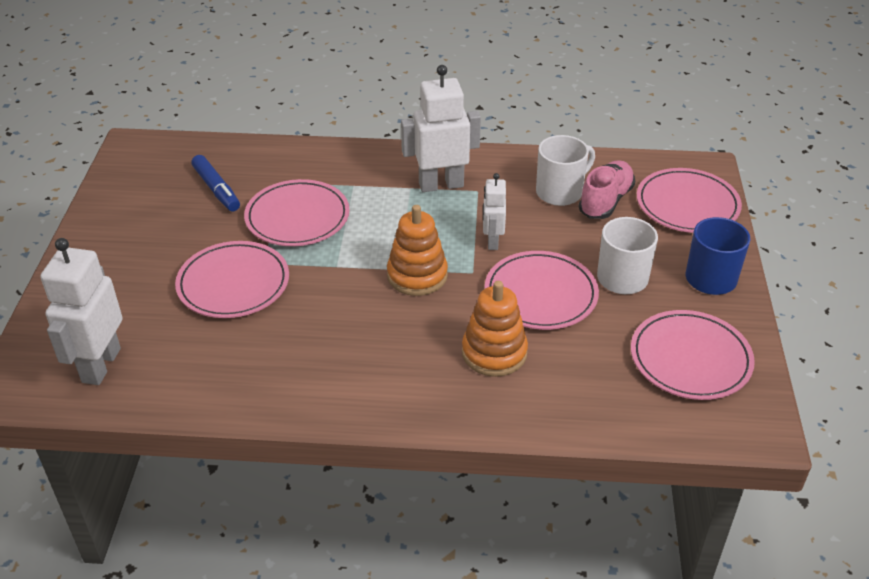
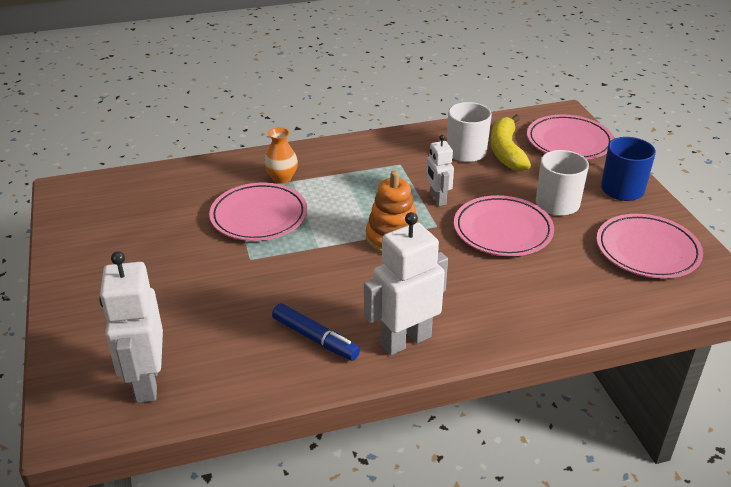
camera: 20 degrees left, 5 degrees down
pink plate [175,241,289,318] -> none
blue marker [192,155,240,212] -> blue marker moved to [272,303,360,361]
white robot [401,65,481,192] -> white robot moved to [364,212,448,355]
orange stacking toy [462,281,528,377] -> none
pink shoe [579,160,635,219] -> yellow banana [491,114,531,171]
none -> orange vase [264,127,298,184]

